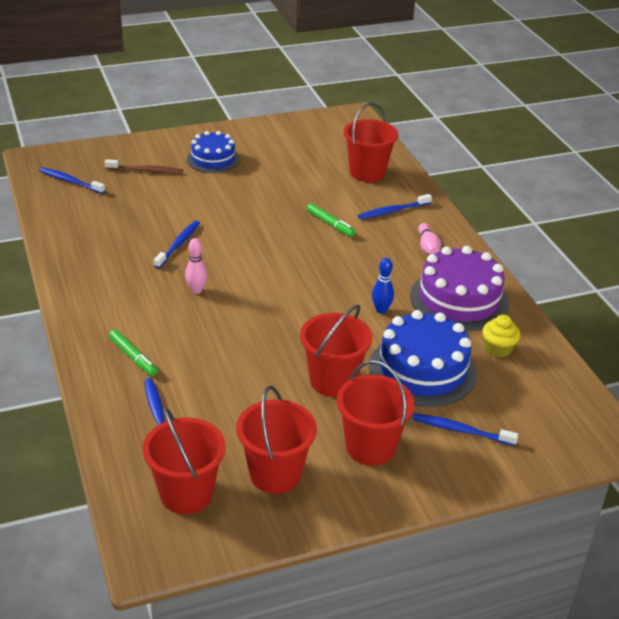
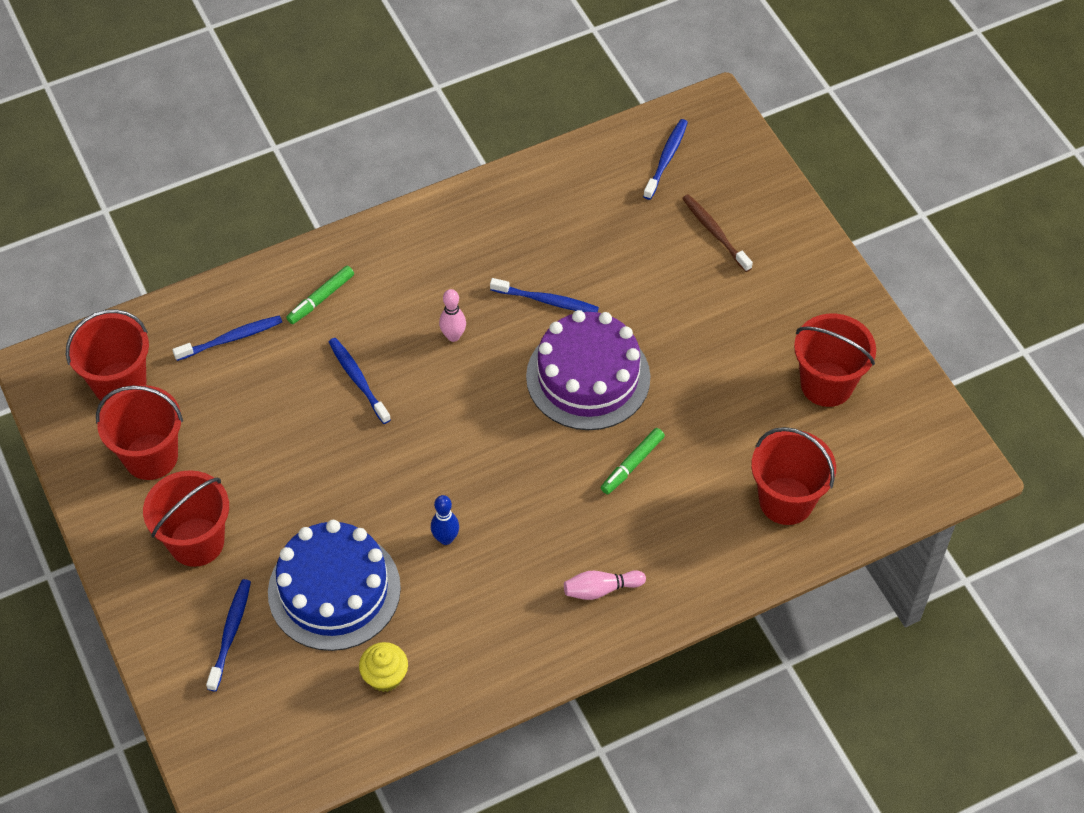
camera: 85 degrees right, 20 degrees up
brown toothbrush [105,159,183,174] -> brown toothbrush turned 150 degrees clockwise [682,194,753,272]
blue cake [187,131,240,173] -> none
red bucket [300,305,372,397] -> red bucket moved to [794,313,876,407]
blue toothbrush [358,194,432,219] -> blue toothbrush moved to [329,338,391,424]
purple cake [410,246,509,331] -> purple cake moved to [526,310,650,430]

